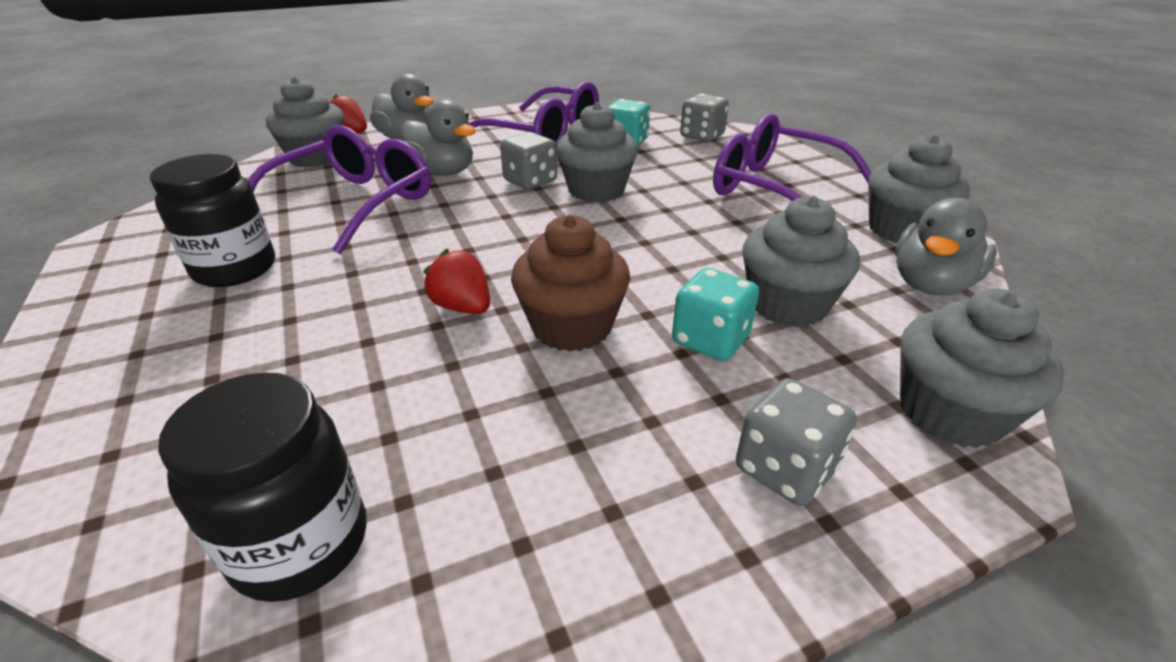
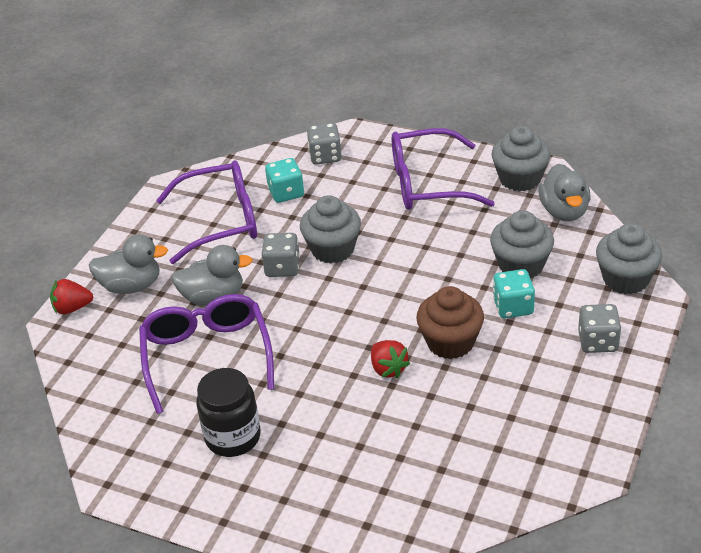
camera: 40 degrees left, 5 degrees up
black jar [158,372,367,602] -> none
grey cupcake [266,77,344,168] -> none
red strawberry [423,248,490,314] -> red strawberry turned 120 degrees counterclockwise [371,340,410,378]

